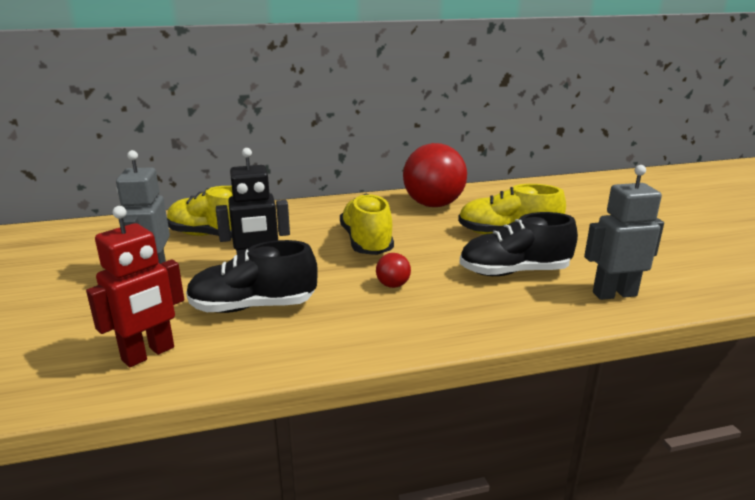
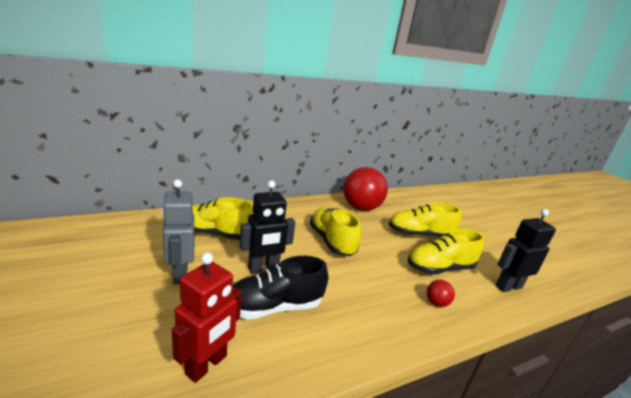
camera: 15 degrees left, 0 degrees up
red ball [376,253,411,288] -> red ball moved to [427,280,455,307]
black shoe [460,212,578,276] -> yellow shoe [408,229,485,275]
grey robot [584,165,664,300] -> black robot [495,209,556,292]

